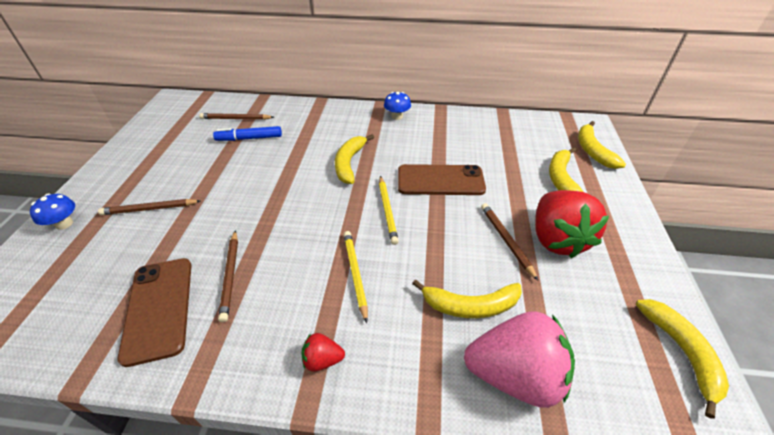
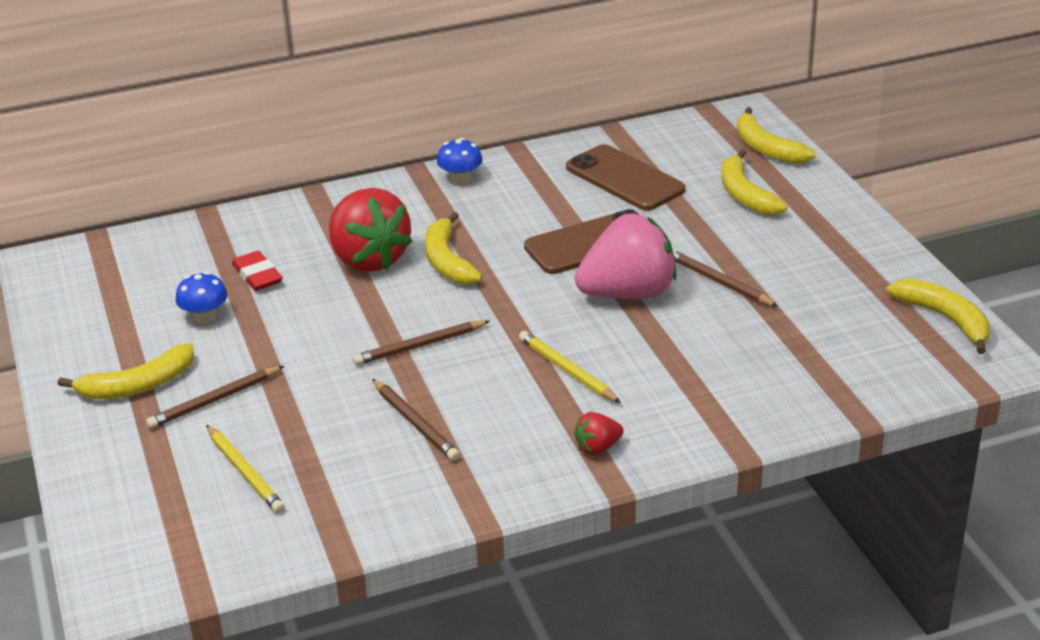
camera: 25 degrees left, 10 degrees down
blue mushroom [30,194,75,230] -> blue mushroom moved to [175,272,228,324]
brown phone [118,258,191,367] -> brown phone moved to [566,144,685,211]
brown pencil [199,113,274,120] -> brown pencil moved to [353,320,490,365]
blue marker [213,126,282,141] -> red eraser [232,251,283,291]
yellow pencil [379,176,399,245] -> yellow pencil moved to [206,425,285,513]
yellow banana [412,279,522,318] -> yellow banana moved to [58,343,194,399]
pink strawberry [464,311,575,408] -> pink strawberry moved to [575,213,677,299]
red strawberry [535,190,609,258] -> red strawberry moved to [329,188,413,272]

